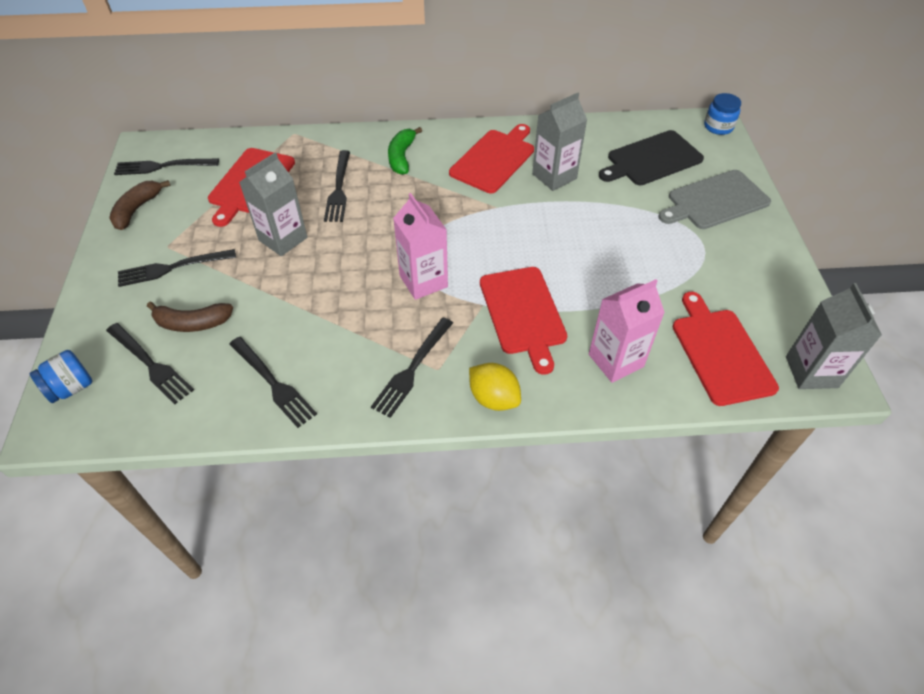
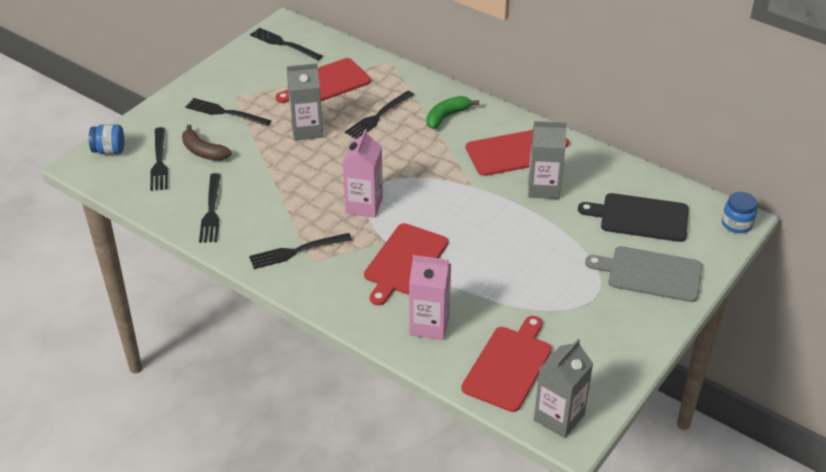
camera: 40 degrees right, 10 degrees down
brown banana [109,180,171,230] -> none
yellow lemon [469,363,521,411] -> none

